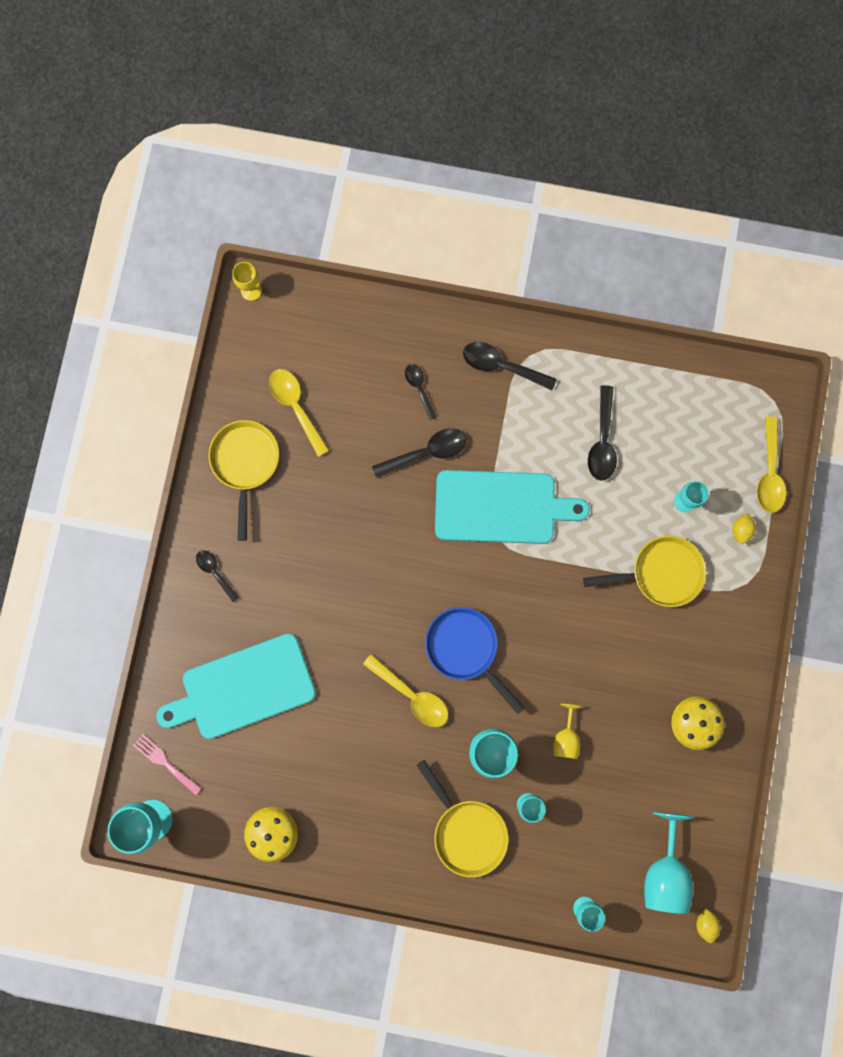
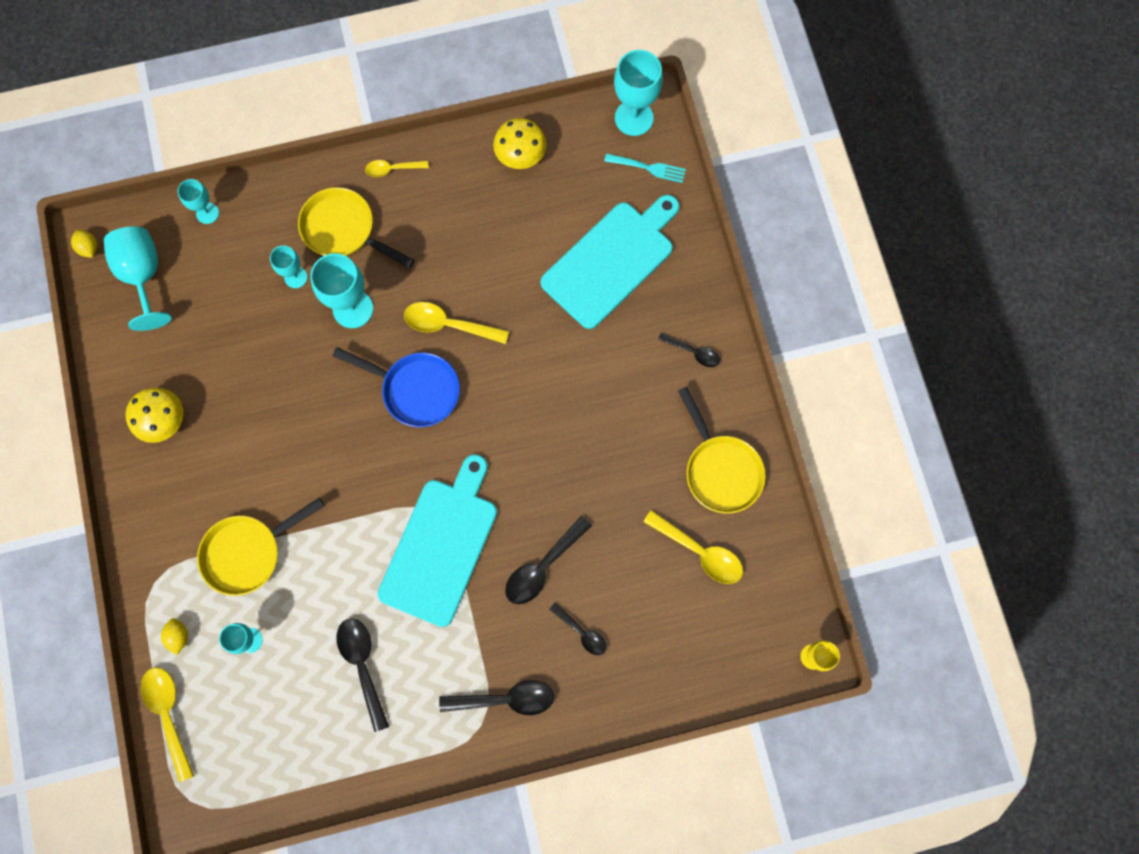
camera: 155 degrees right, 5 degrees down
pink fork [133,734,202,795] -> turquoise fork [604,153,686,183]
turquoise cutting board [435,470,590,544] -> turquoise cutting board turned 135 degrees clockwise [377,454,497,627]
yellow goblet [553,704,583,759] -> none
none -> yellow spoon [365,160,429,177]

